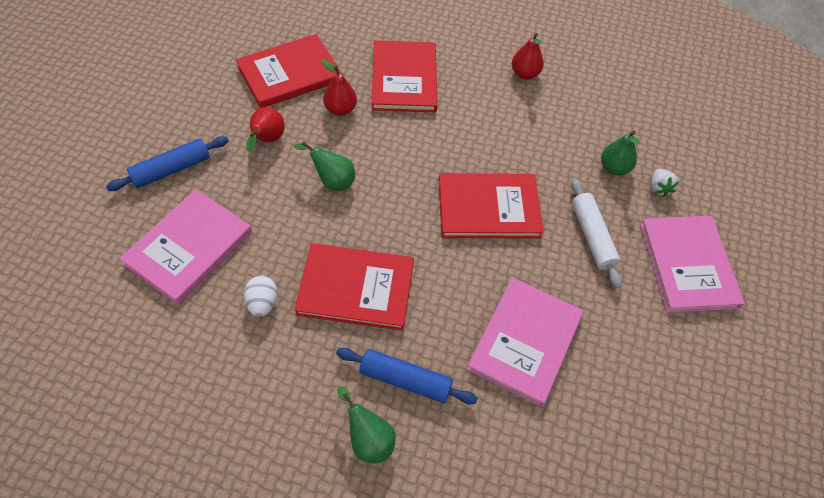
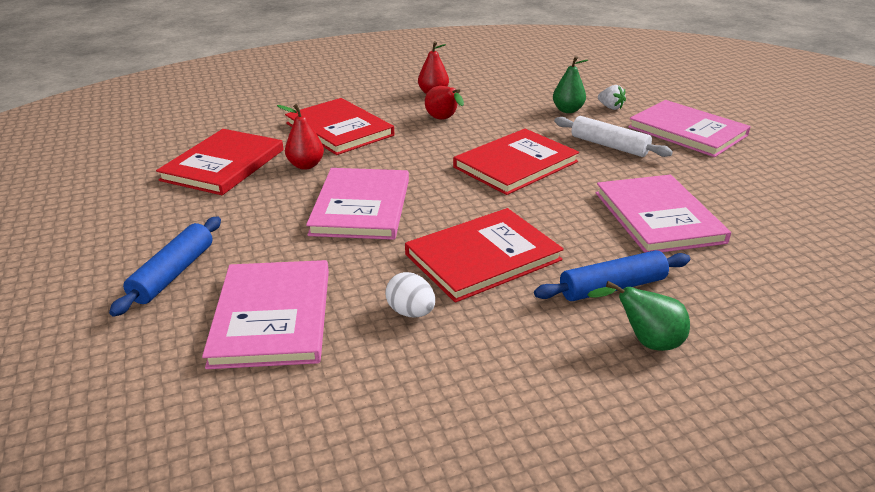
camera: 35 degrees left, 25 degrees down
red pear [246,107,285,151] -> red pear moved to [425,86,464,119]
green pear [295,141,355,191] -> pink book [306,168,409,240]

